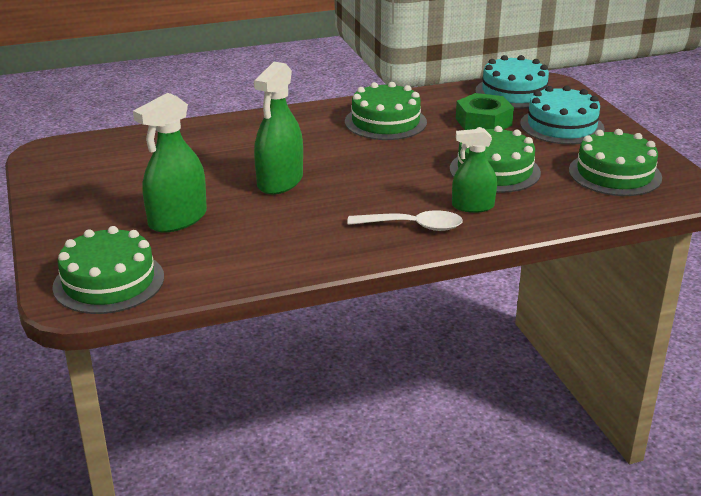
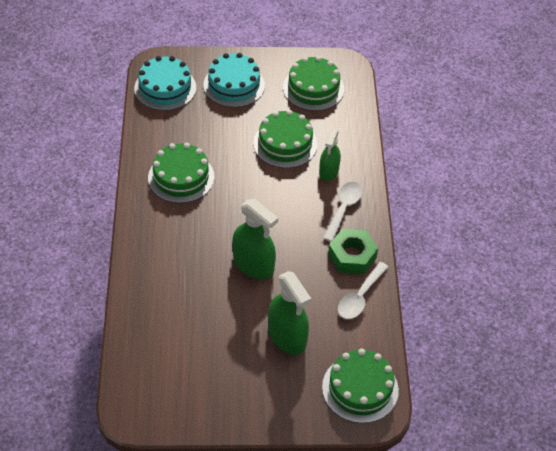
camera: 75 degrees left, 20 degrees up
green nut [456,93,514,130] -> green nut moved to [328,229,378,274]
none -> white spoon [338,262,388,319]

